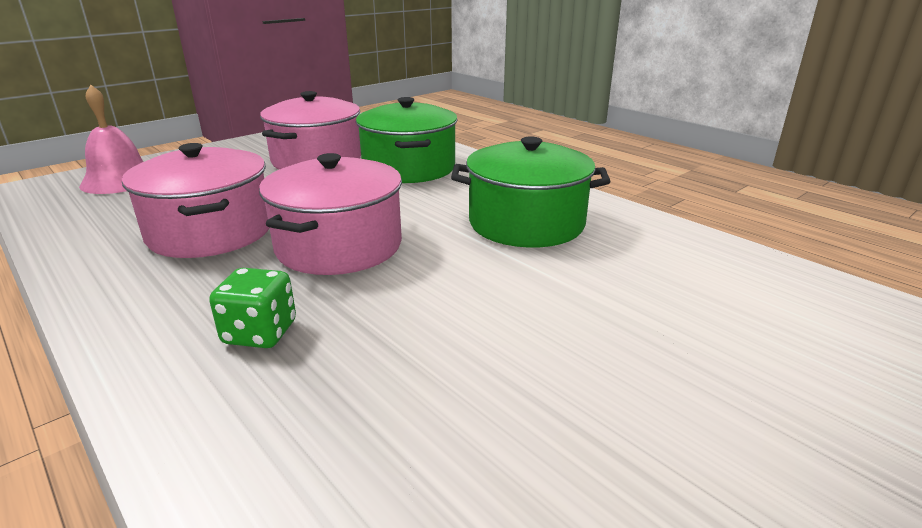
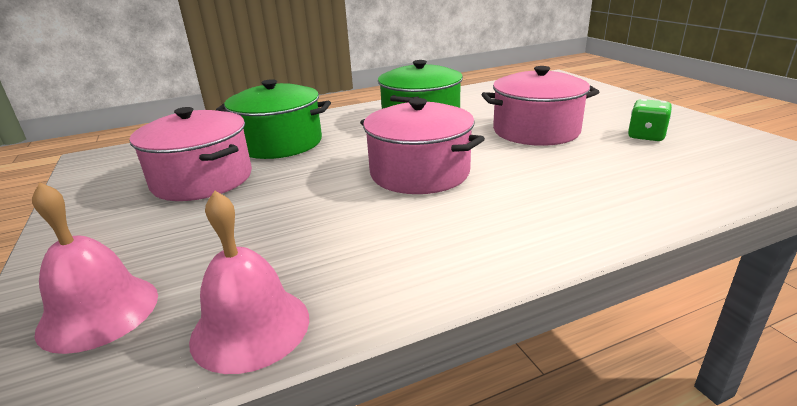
camera: 70 degrees left, 0 degrees up
pink pot [122,143,269,258] -> pink pot moved to [481,66,599,146]
green dice [209,268,296,348] -> green dice moved to [628,99,672,141]
none -> pink bell [189,191,309,374]

